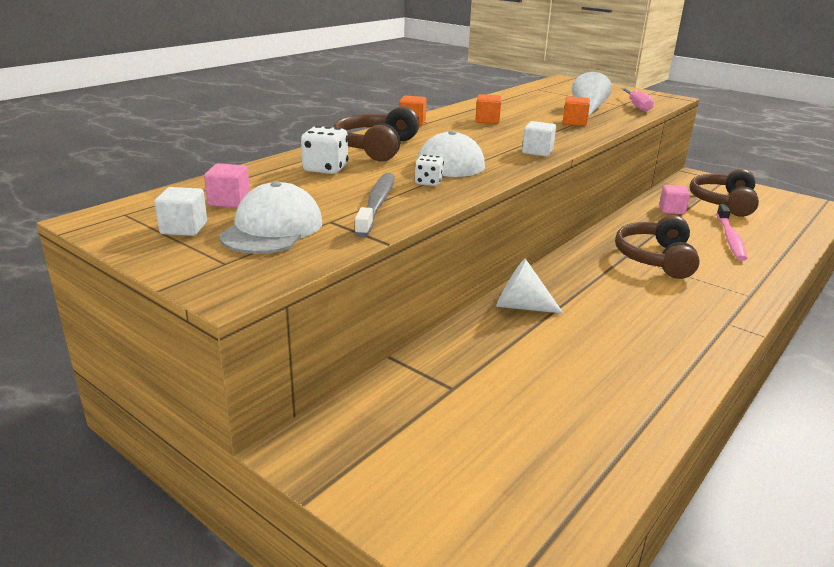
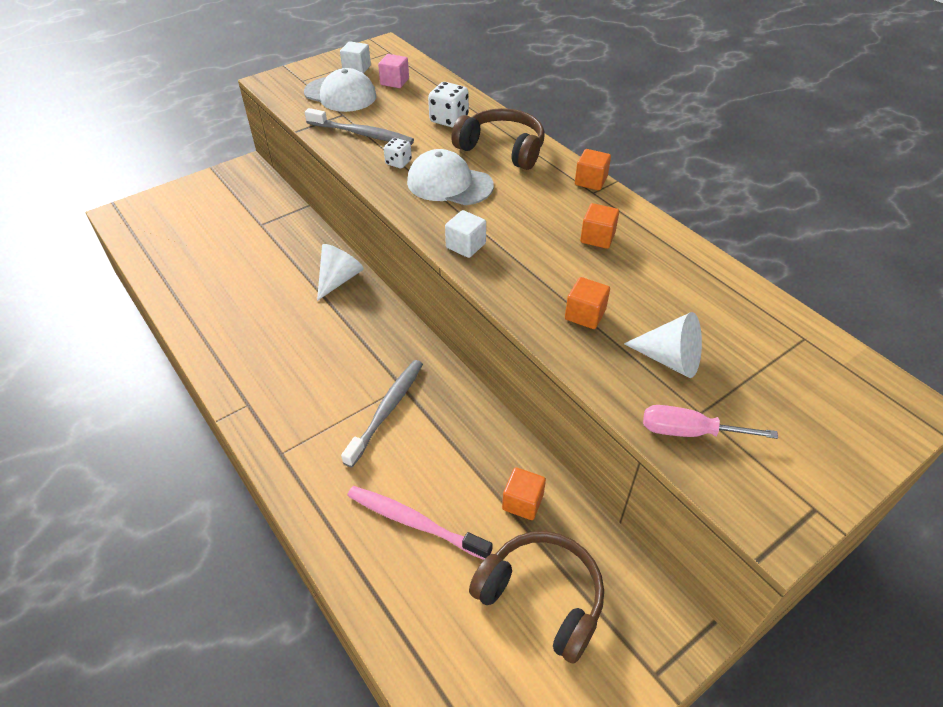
camera: 105 degrees right, 20 degrees up
brown headphones [615,215,700,279] -> grey toothbrush [341,360,423,468]
pink cube [659,185,690,215] -> orange cube [502,467,546,520]

